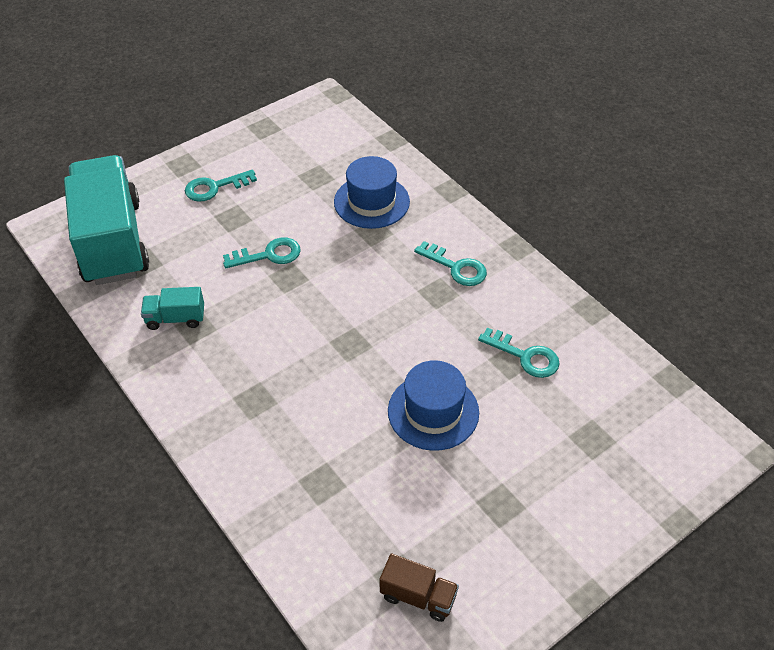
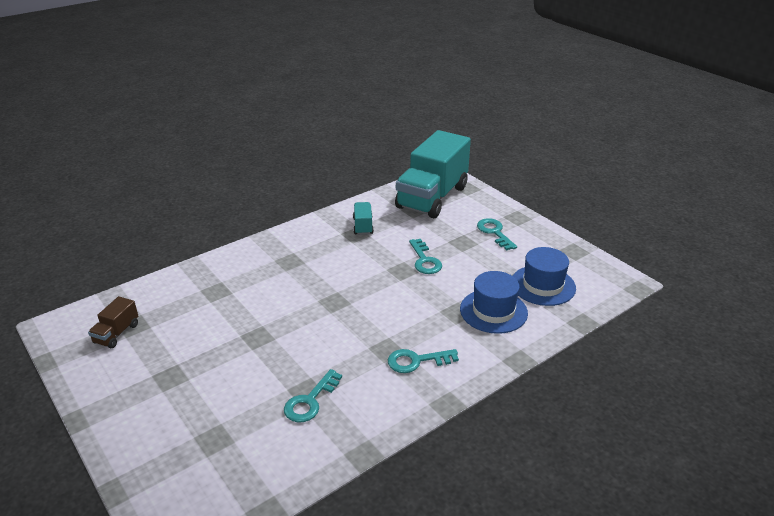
camera: 90 degrees right, 15 degrees down
turquoise truck [64,155,149,285] -> turquoise truck turned 135 degrees clockwise [395,130,471,218]
blue hat [388,360,479,451] -> blue hat moved to [513,247,576,306]
turquoise key [414,241,487,286] -> turquoise key turned 45 degrees clockwise [388,349,459,373]

